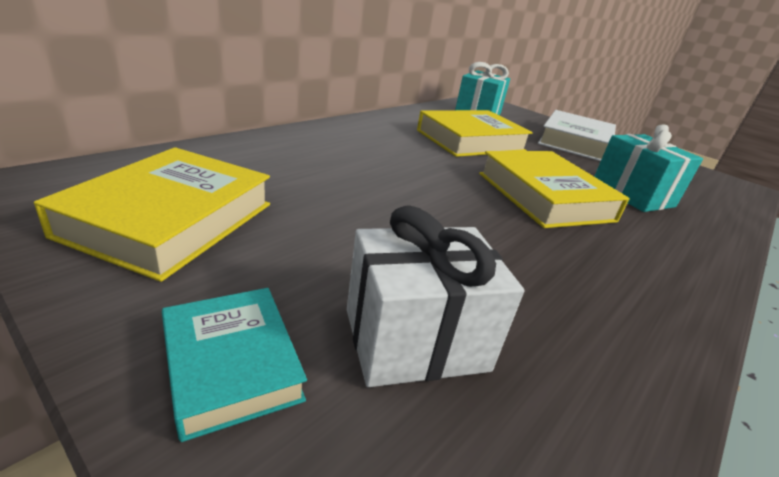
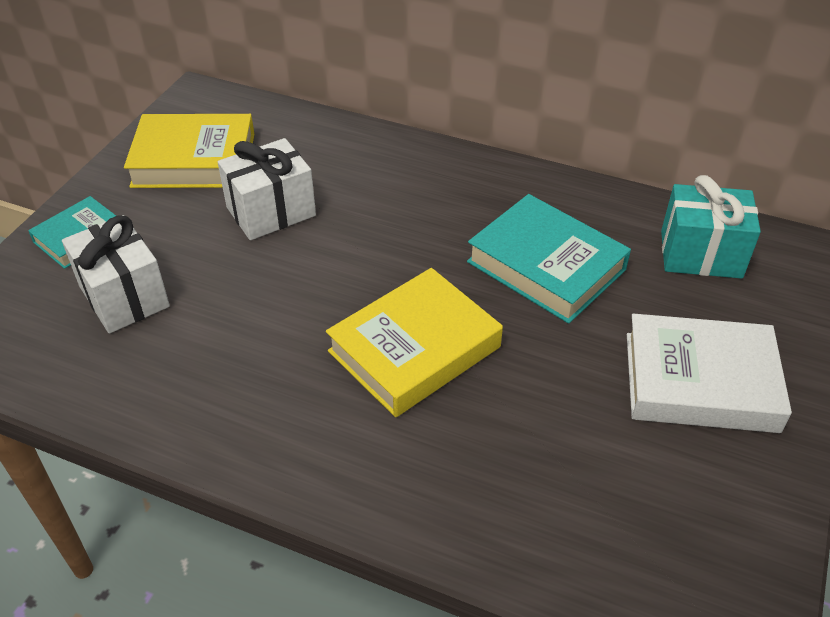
camera: 75 degrees right, 15 degrees up
yellow book [417,110,533,157] -> turquoise book [467,194,631,324]
turquoise gift [594,124,703,212] -> none
none -> white gift [218,138,316,240]

